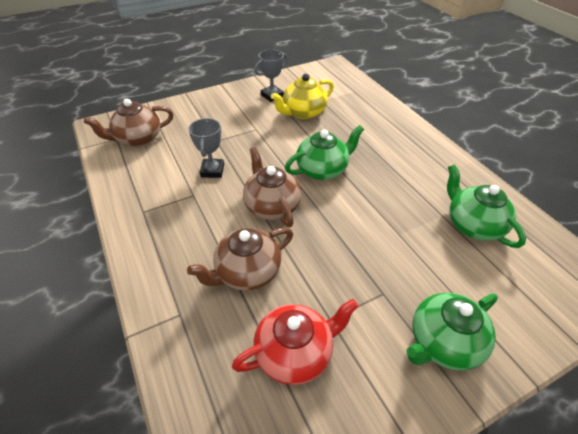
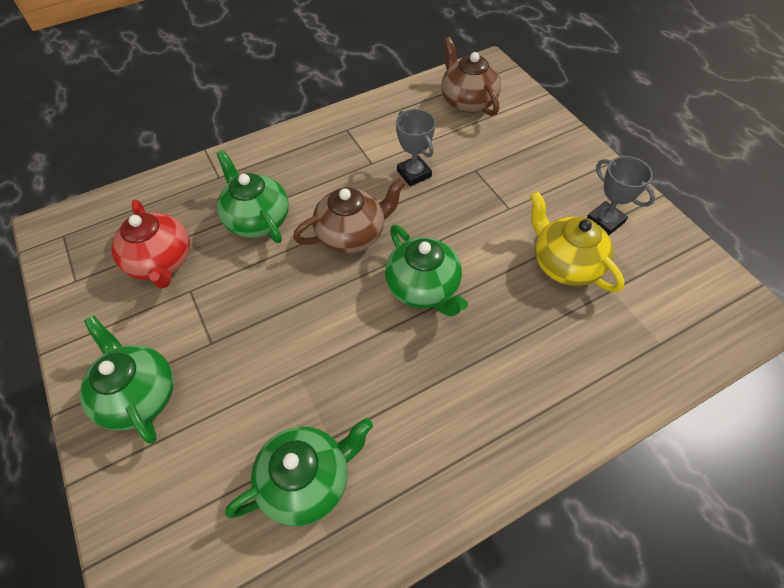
camera: 90 degrees right, 10 degrees up
brown teapot [187,228,293,291] -> green teapot [217,150,289,243]
grey trophy [188,118,224,178] -> grey trophy turned 60 degrees clockwise [396,109,435,186]

